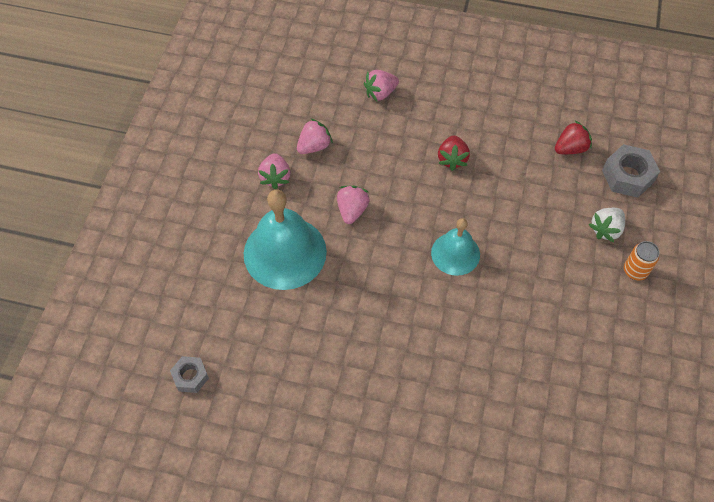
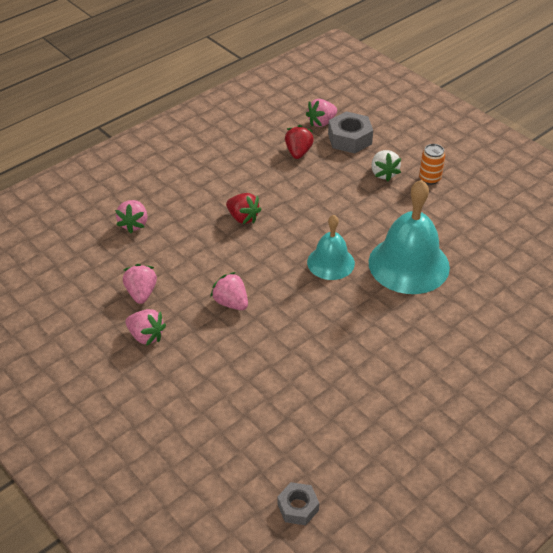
camera: 55 degrees left, 15 degrees down
turquoise bell [244,190,327,290] -> turquoise bell moved to [369,180,450,294]
none -> pink strawberry [306,99,337,127]

